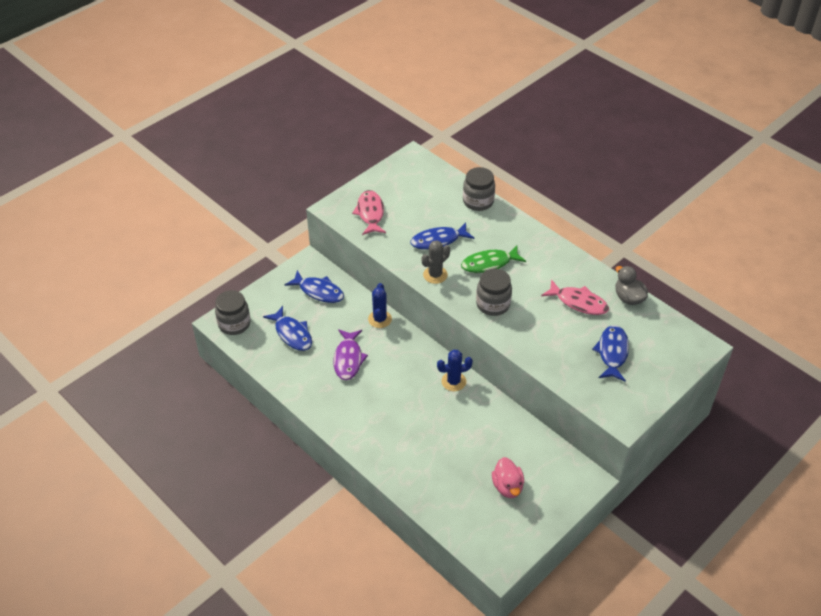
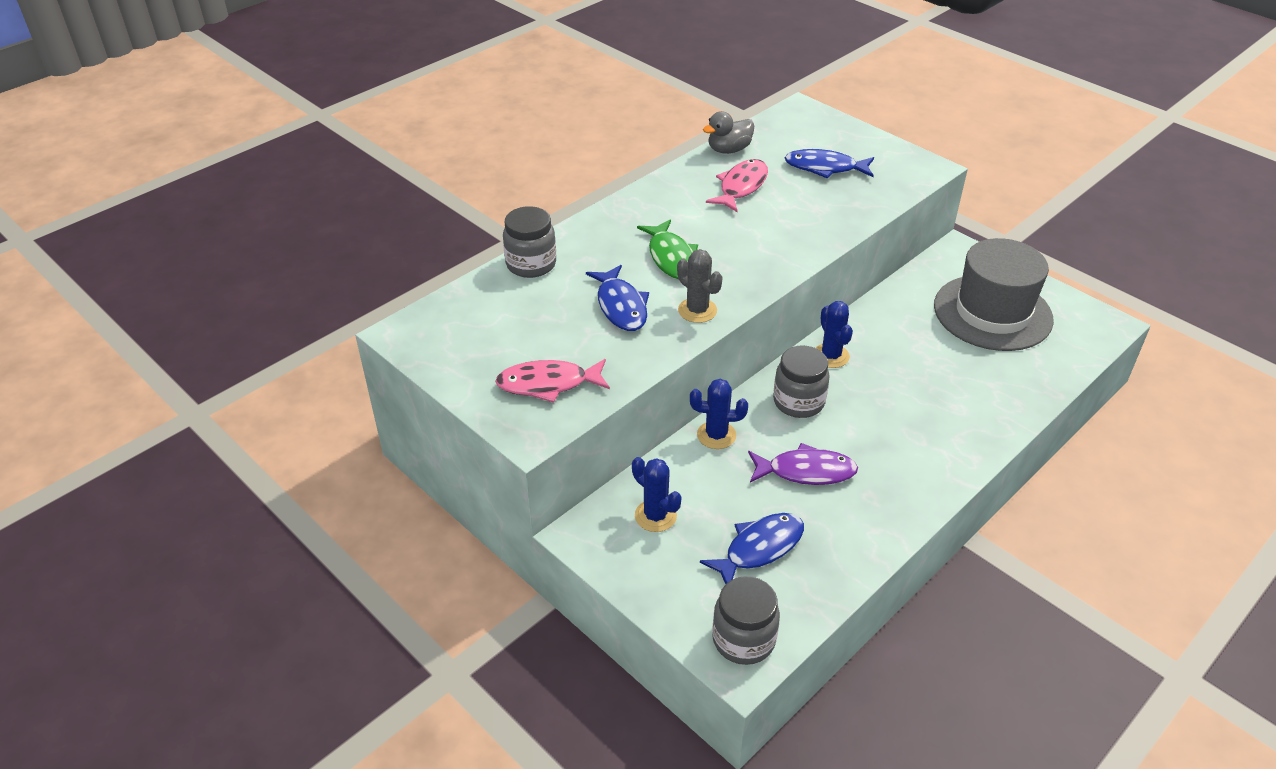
camera: 90 degrees left, 5 degrees down
blue fish [285,270,344,303] -> blue cactus [632,457,682,532]
grey jar [476,268,512,316] -> grey jar moved to [773,345,830,418]
pink duck [492,457,524,498] -> grey hat [934,238,1054,351]

